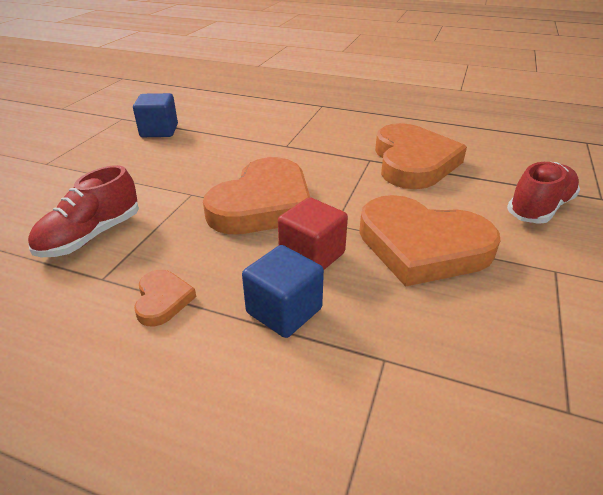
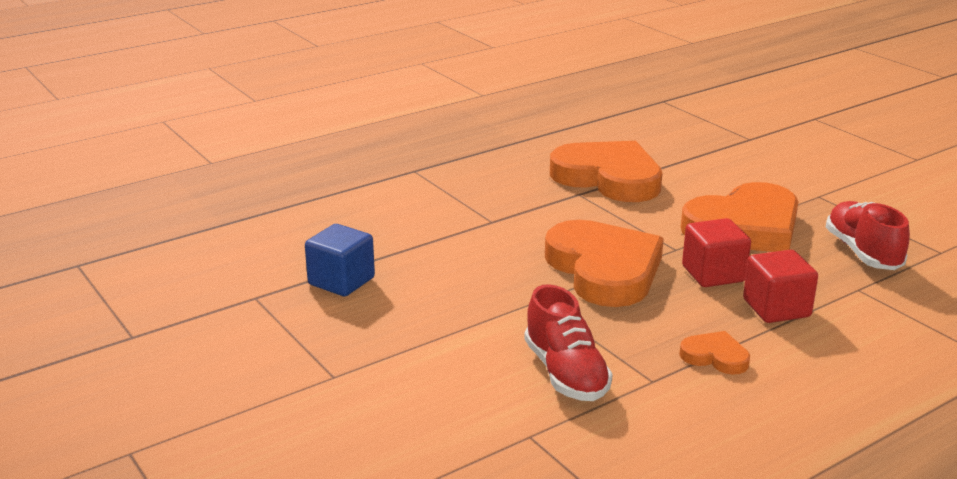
camera: 55 degrees left, 10 degrees down
blue cube [242,245,324,338] -> red cube [743,250,818,323]
red shoe [507,162,580,224] -> red shoe moved to [826,201,910,270]

